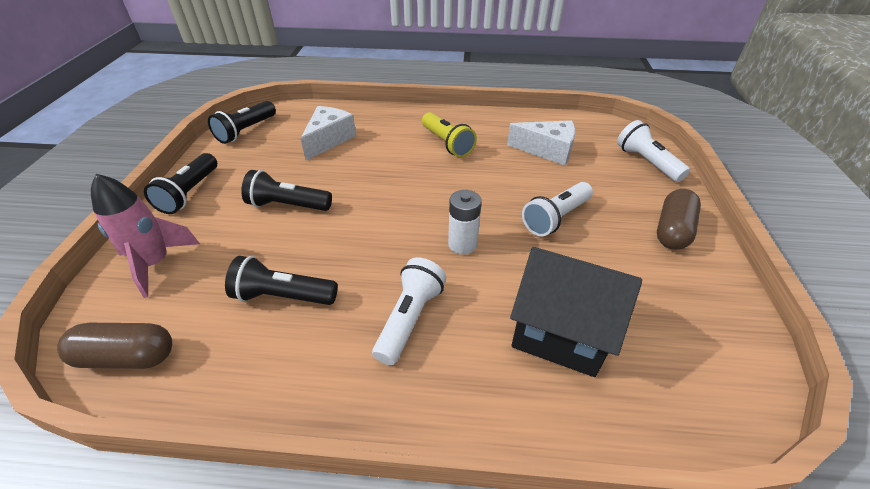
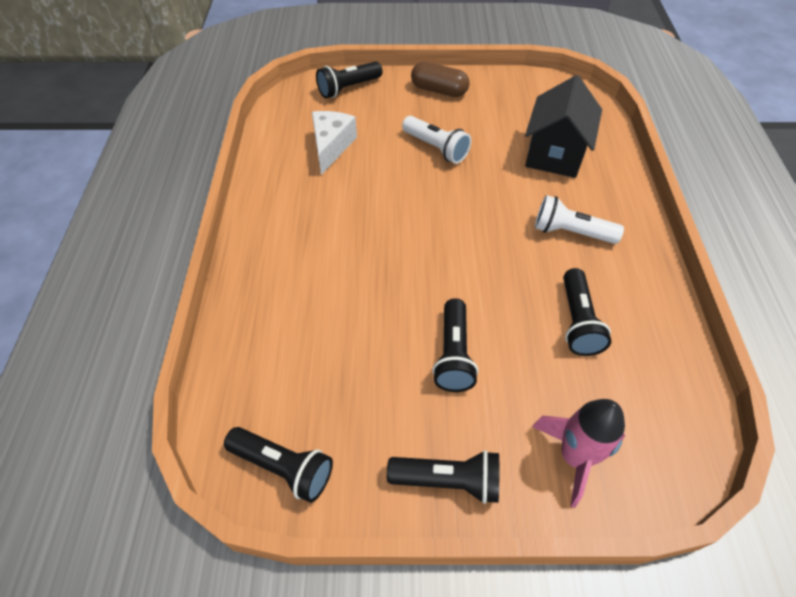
camera: 95 degrees left, 10 degrees up
brown capsule [57,323,172,369] -> none
white cheese [300,106,356,160] -> none
yellow flashlight [422,112,477,157] -> none
white battery [448,190,482,254] -> none
white flashlight [617,120,690,182] -> black flashlight [316,61,383,98]

